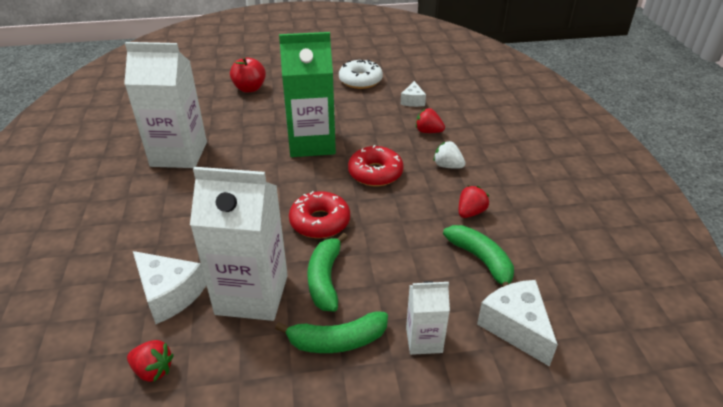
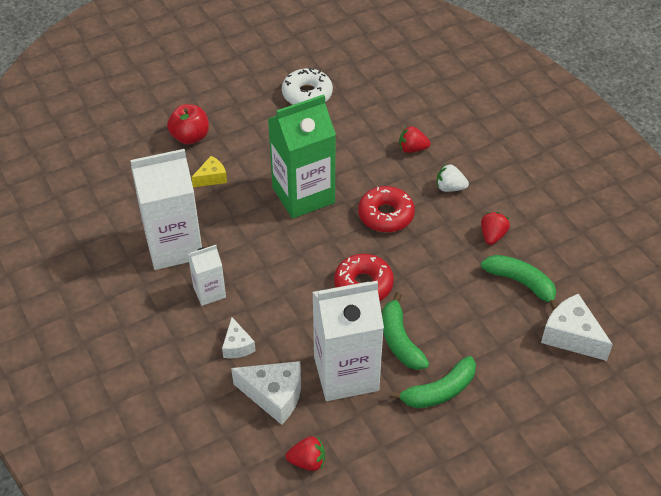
camera: 20 degrees left, 10 degrees up
white cheese [401,81,426,107] -> white cheese moved to [222,317,256,358]
white carton [406,281,450,355] -> white carton moved to [188,245,226,306]
none -> yellow cheese [192,156,227,187]

